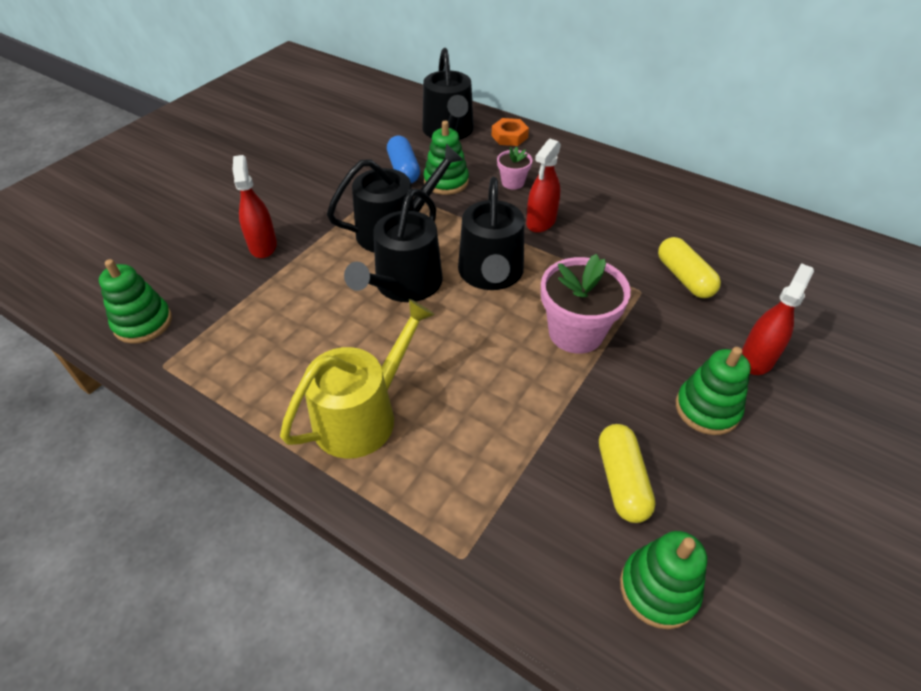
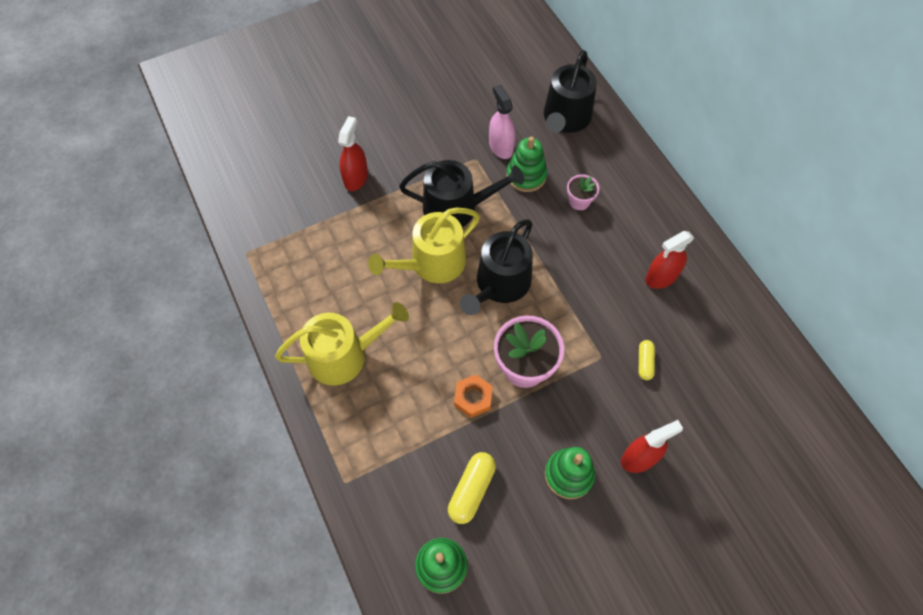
camera: 30 degrees right, 15 degrees up
green stacking toy [99,259,172,344] -> none
black watering can [344,189,443,302] -> yellow watering can [368,207,480,283]
blue capsule [387,136,420,183] -> pink spray bottle [489,85,515,159]
orange nut [491,118,529,146] -> orange nut moved to [454,374,493,418]
red spray bottle [526,139,561,233] -> red spray bottle moved to [645,231,694,289]
yellow capsule [658,237,721,298] -> yellow capsule [639,340,655,380], size x0.61

